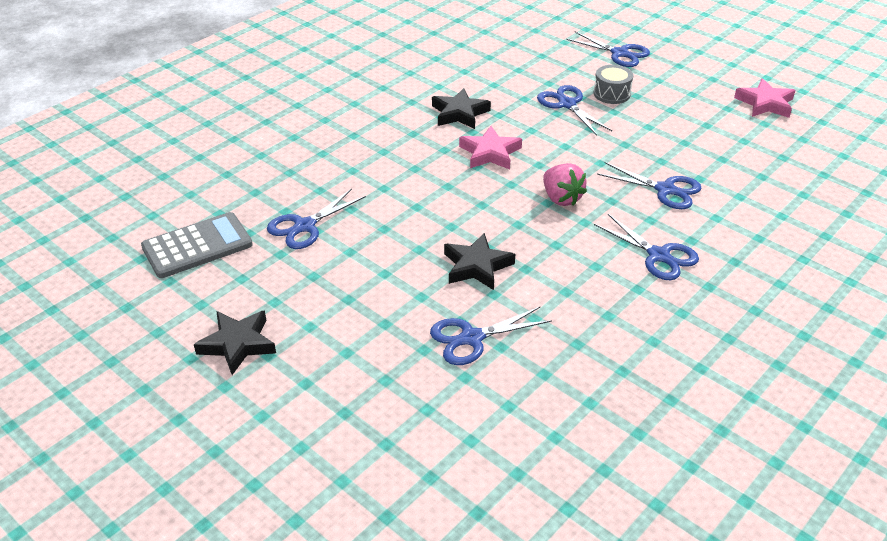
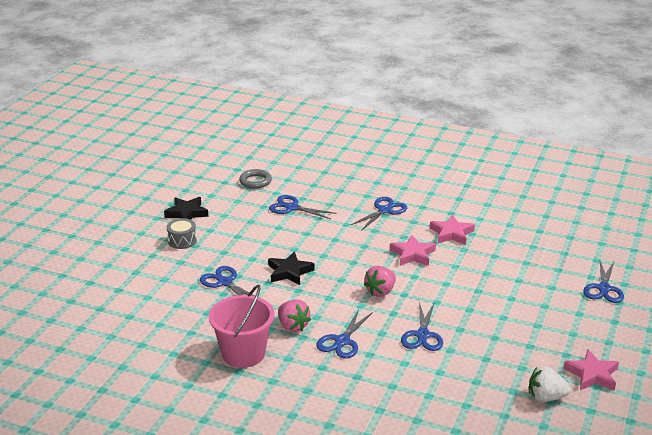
camera: 70 degrees right, 10 degrees down
grey calculator [141,212,253,278] -> grey ring [239,169,272,189]
black star [432,88,491,129] -> pink star [430,215,475,245]
blue scissors [537,85,612,135] -> blue scissors moved to [351,197,407,231]
grey drum [593,65,633,104] -> grey drum moved to [167,218,197,249]
none -> pink bucket [209,285,274,368]
none -> pink strawberry [278,299,311,332]
none -> white strawberry [529,366,571,402]

